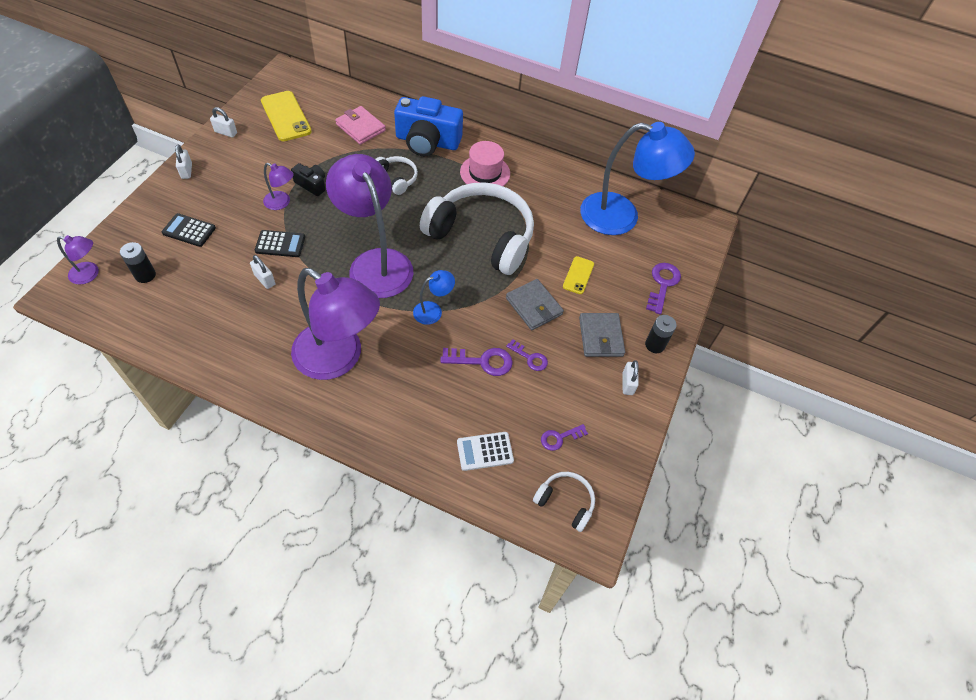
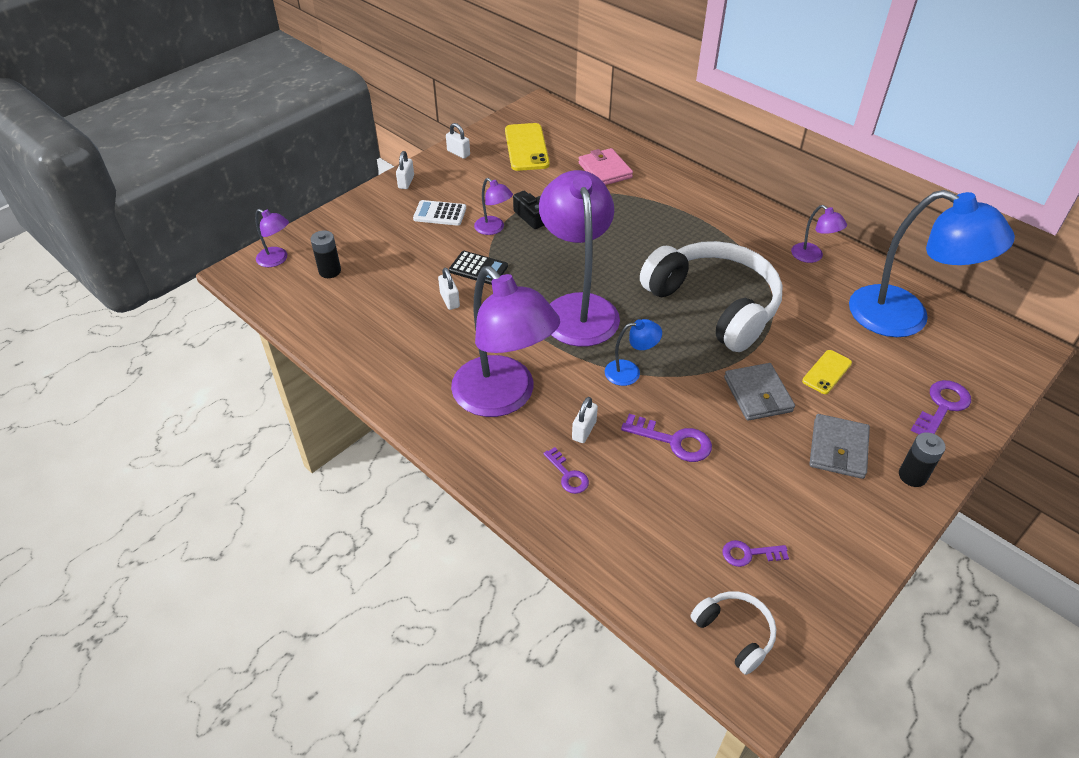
camera: 25 degrees right, 10 degrees down
black calculator [162,213,216,247] -> none
white headphones [375,156,418,195] -> none
blue camera [394,96,463,157] -> none
white calculator [457,432,514,471] -> white calculator moved to [413,200,466,226]
pink hat [460,141,510,186] -> none
purple key [506,339,548,371] -> purple key moved to [543,447,589,494]
white padlock [623,360,639,395] -> white padlock moved to [572,397,598,443]
none -> purple lamp [791,205,847,263]

